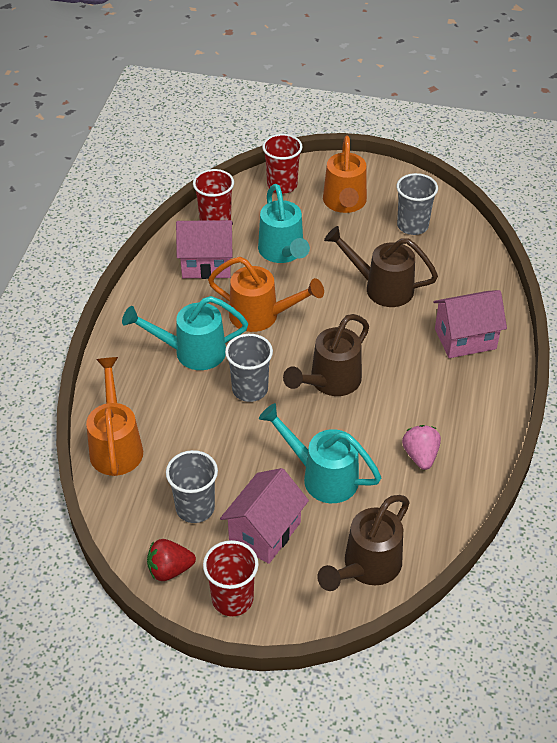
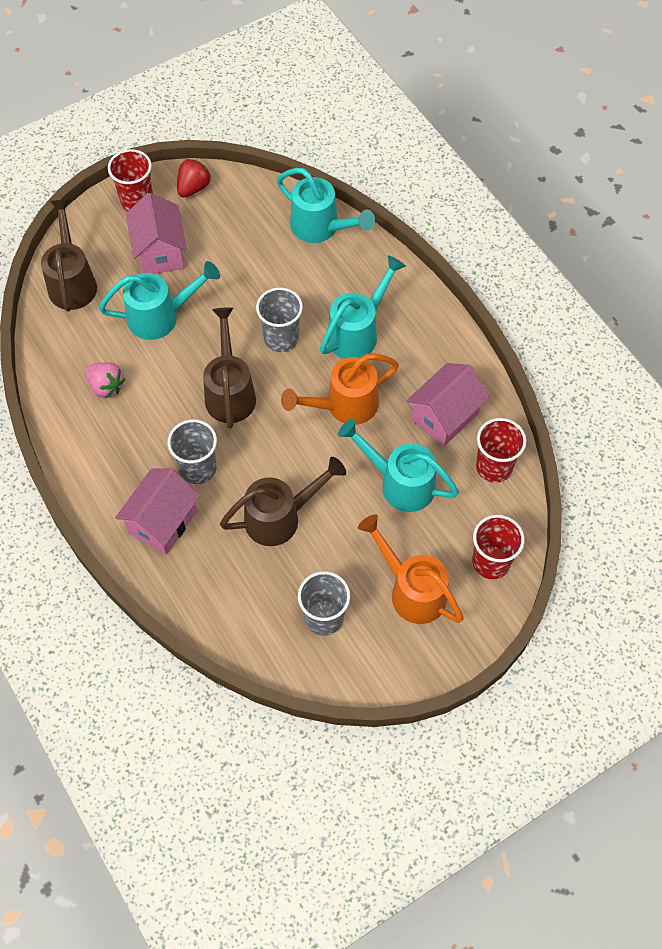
camera: 135 degrees right, 15 degrees up
orange watering can [86,357,143,476] -> turquoise watering can [277,168,375,243]
grey cup [166,450,218,523] -> grey cup moved to [167,419,217,484]

